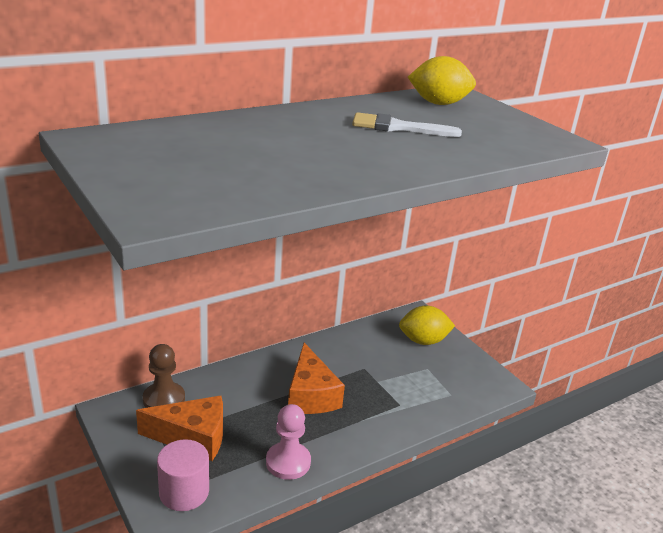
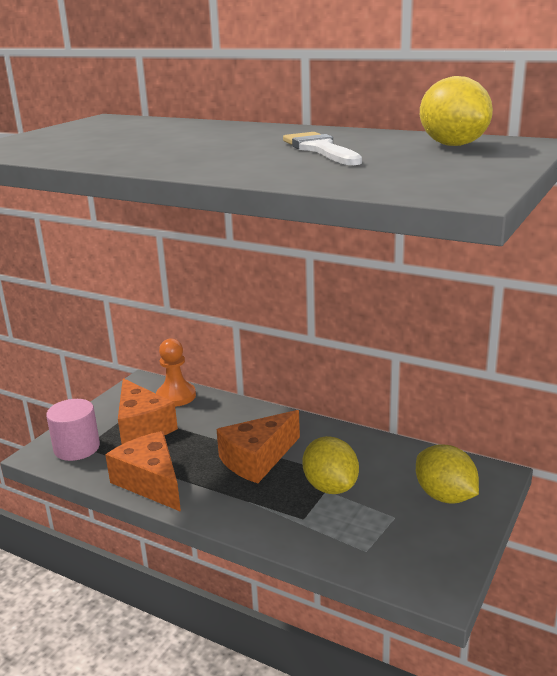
camera: 65 degrees right, 5 degrees down
brown pawn [143,344,185,408] -> orange pawn [156,338,196,407]
pink pawn [266,404,311,480] -> orange cheese [105,431,181,512]
none -> yellow lemon [302,436,359,494]

